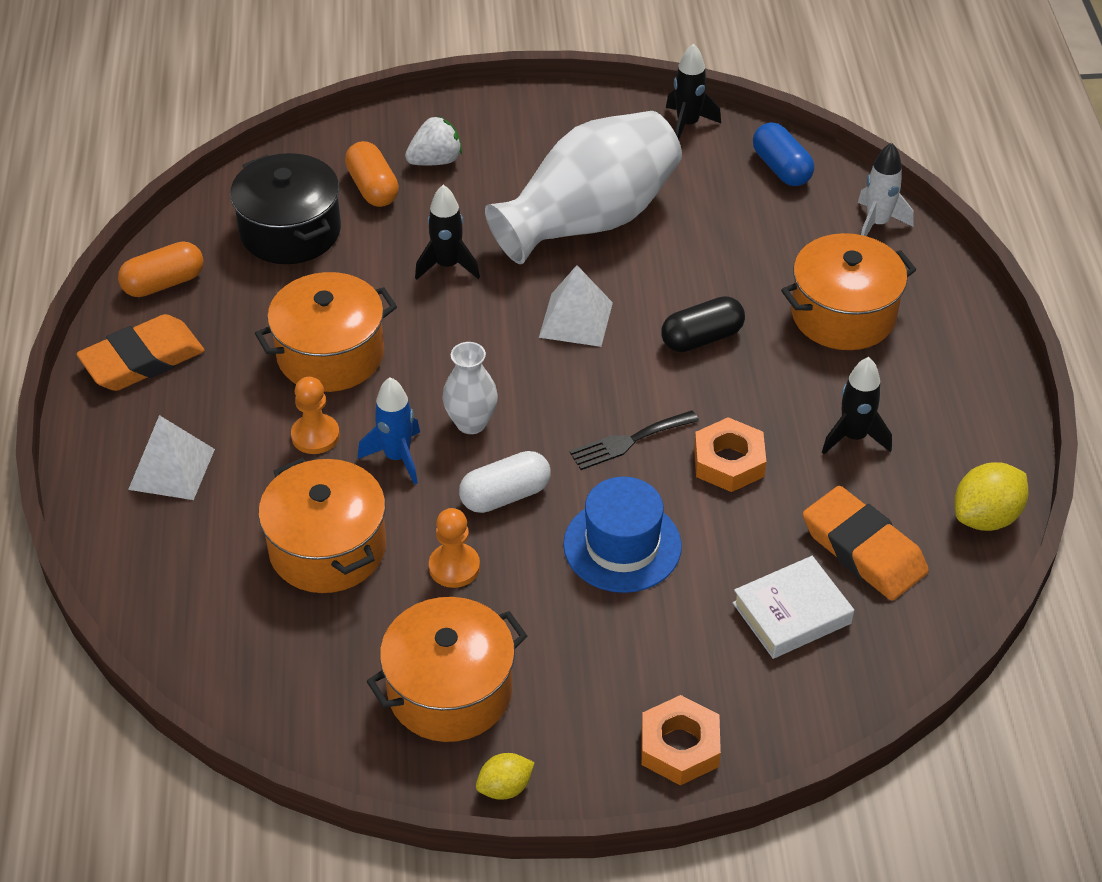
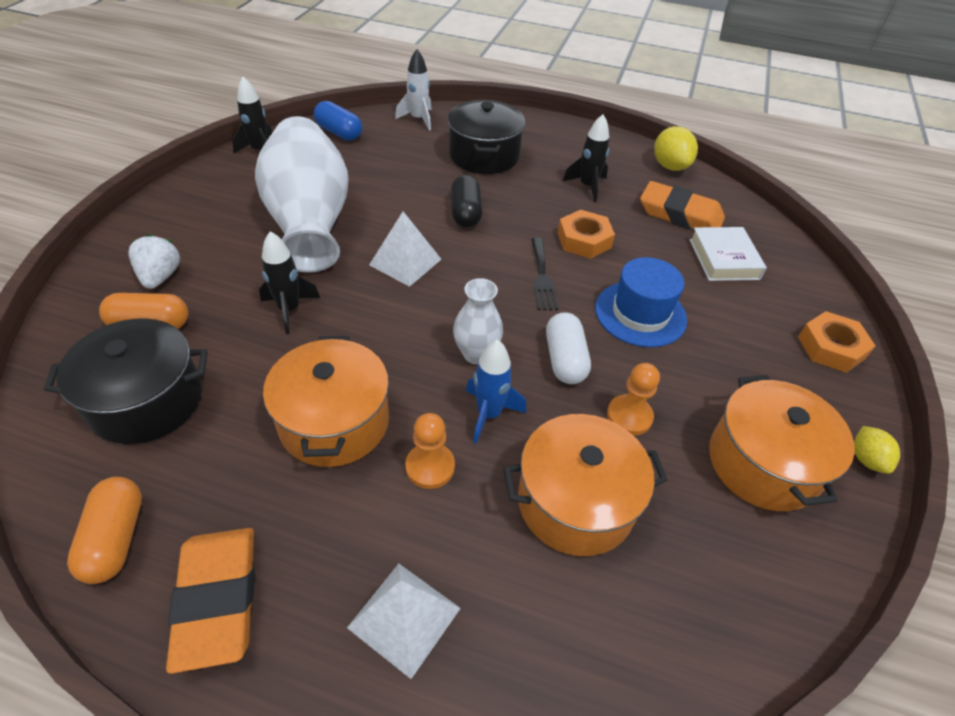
camera: 70 degrees left, 0 degrees up
blue capsule [753,122,814,186] -> blue capsule turned 45 degrees clockwise [314,101,362,141]
orange pot [781,233,917,350] -> black pot [448,100,525,174]
orange eraser [803,486,929,601] -> orange eraser turned 45 degrees clockwise [640,181,725,230]

